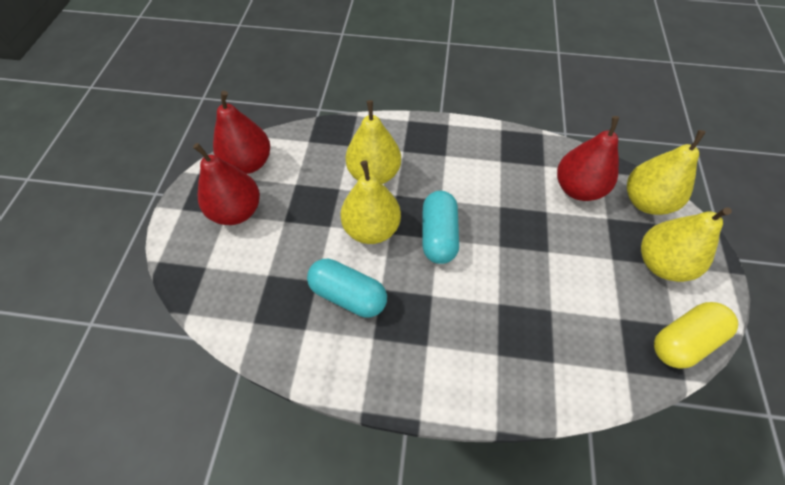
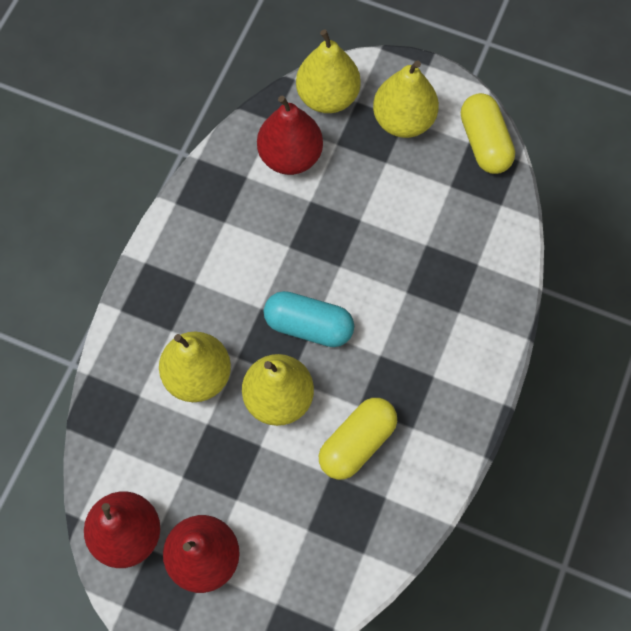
camera: 75 degrees left, 10 degrees up
turquoise capsule [307,259,387,318] -> yellow capsule [319,398,397,480]

